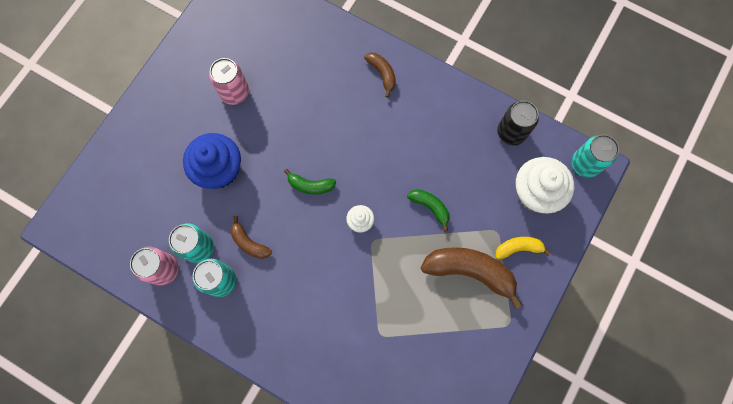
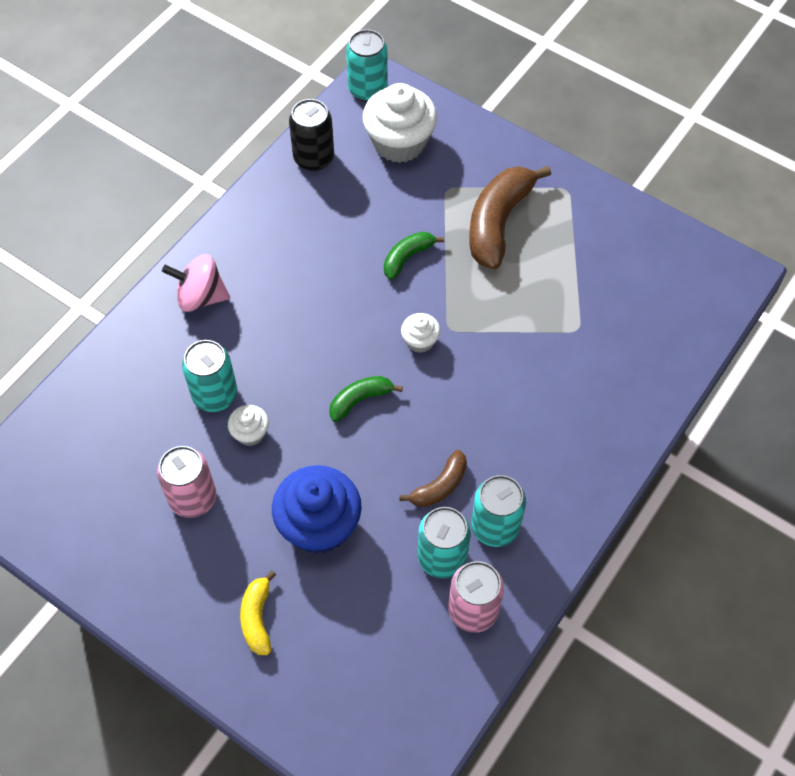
camera: 85 degrees left, 15 degrees down
green banana [284,169,336,195] -> green banana turned 135 degrees counterclockwise [329,376,403,422]
brown banana [364,52,396,98] -> pink spinning top [162,254,230,312]
yellow banana [495,237,551,260] -> yellow banana moved to [240,570,276,655]
none -> turquoise can [182,340,237,412]
none -> white cupcake [228,405,269,446]

